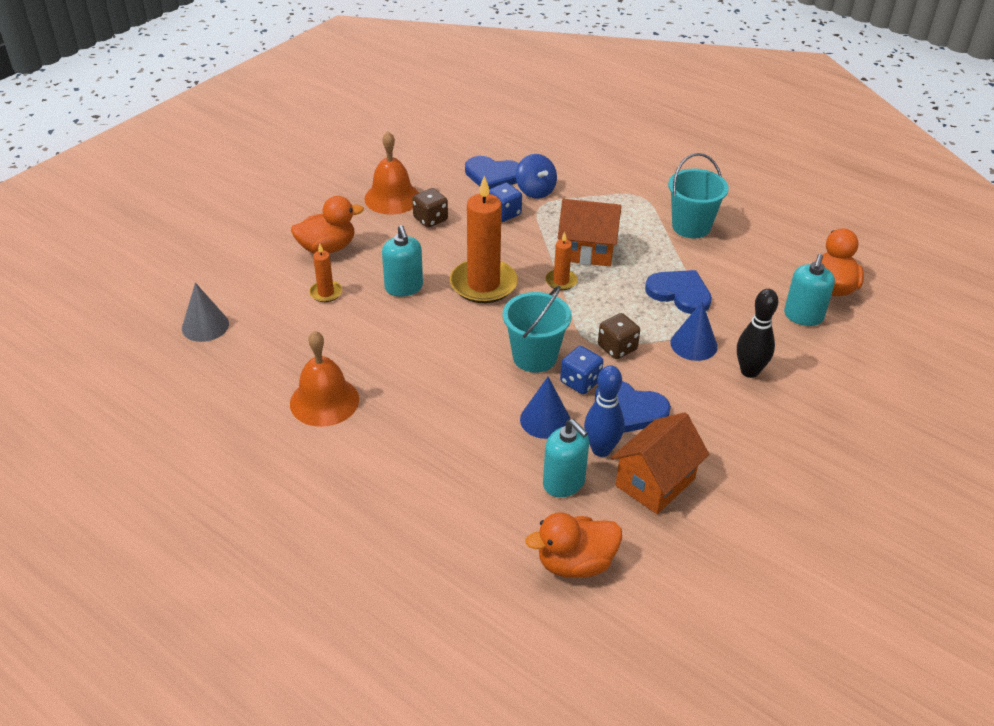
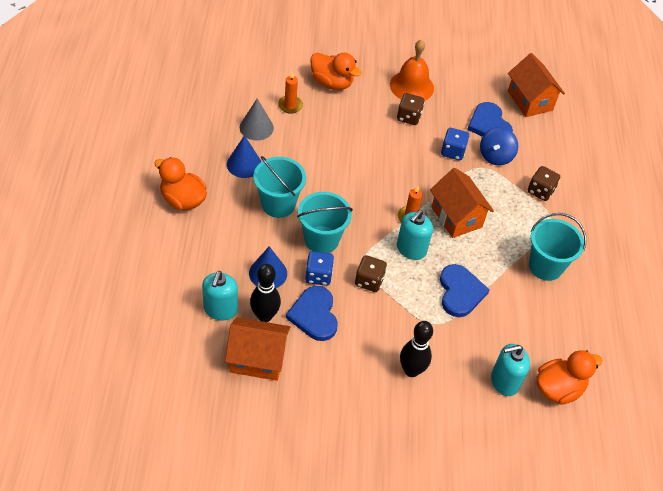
camera: 50 degrees right, 10 degrees up
grey cone [182,283,229,342] -> grey cone moved to [240,99,274,140]
orange bell [290,331,359,427] -> none
turquoise soap dispenser [382,225,423,297] -> turquoise soap dispenser moved to [397,210,433,260]
orange candle [450,176,518,303] -> none
orange duck [525,512,622,578] -> orange duck moved to [155,157,207,210]
blue bowling pin [584,365,624,457] -> black bowling pin [250,264,281,322]
blue cone [670,302,718,361] -> blue cone moved to [227,135,261,178]
none -> turquoise bucket [253,156,306,218]
none -> orange house [508,53,565,117]
none -> brown dice [528,166,560,201]

